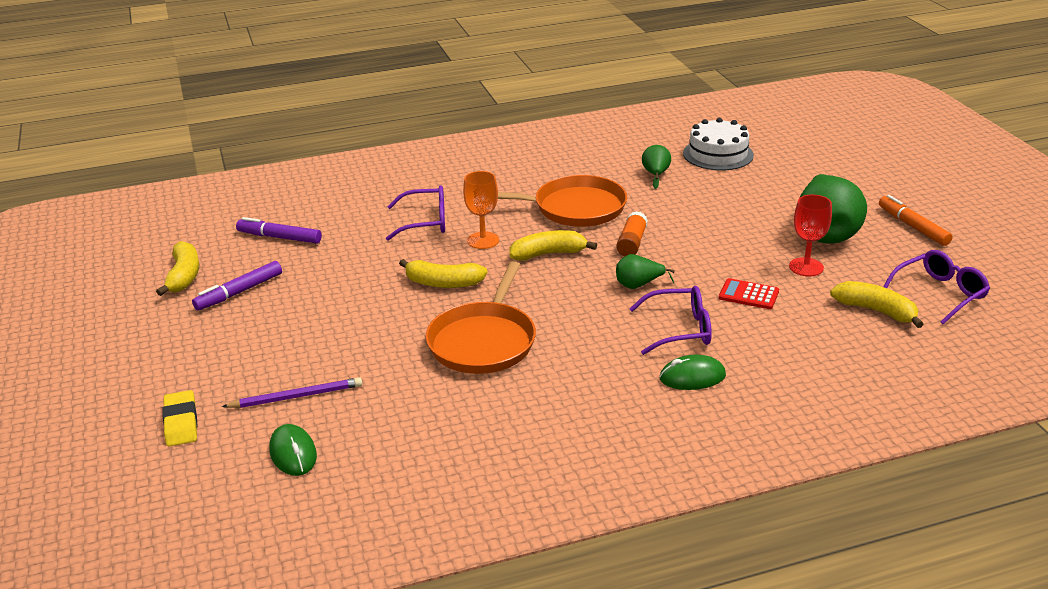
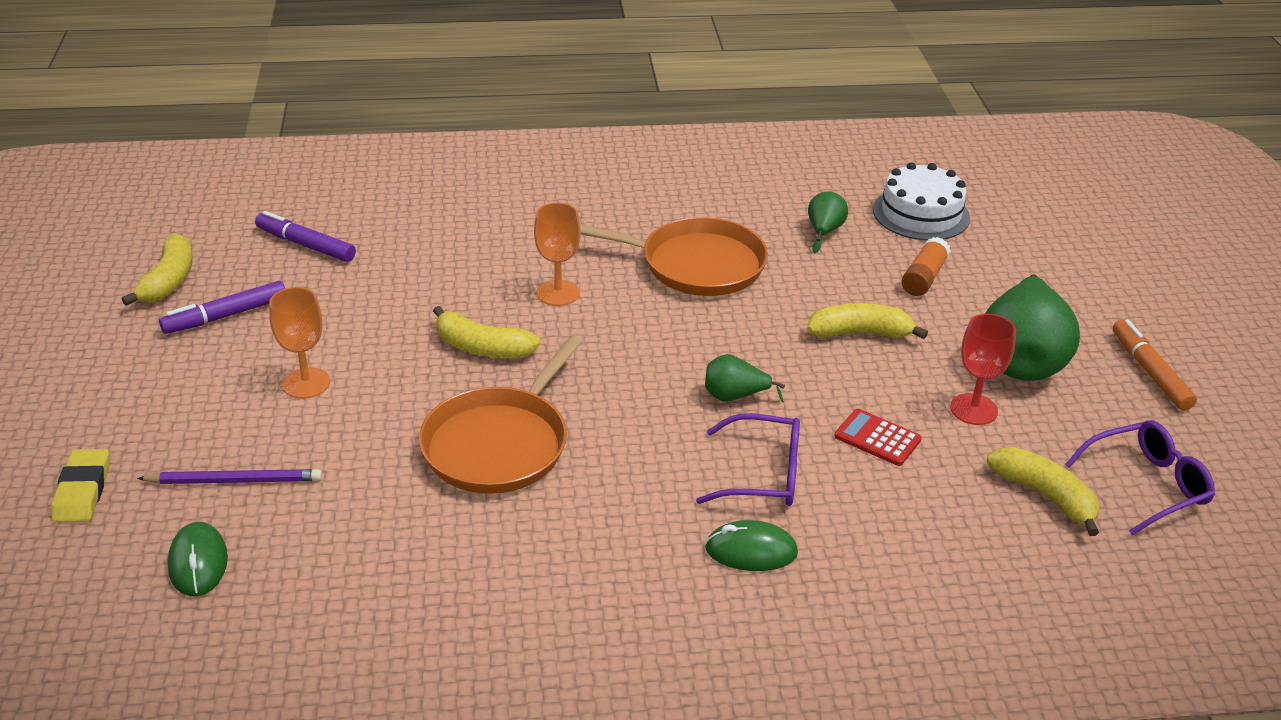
camera: 10 degrees right, 5 degrees up
purple glasses [386,185,445,241] -> none
yellow banana [510,230,597,261] -> yellow banana moved to [807,303,928,339]
orange glue stick [616,211,648,256] -> orange glue stick moved to [902,237,951,296]
none -> orange goblet [269,287,330,399]

